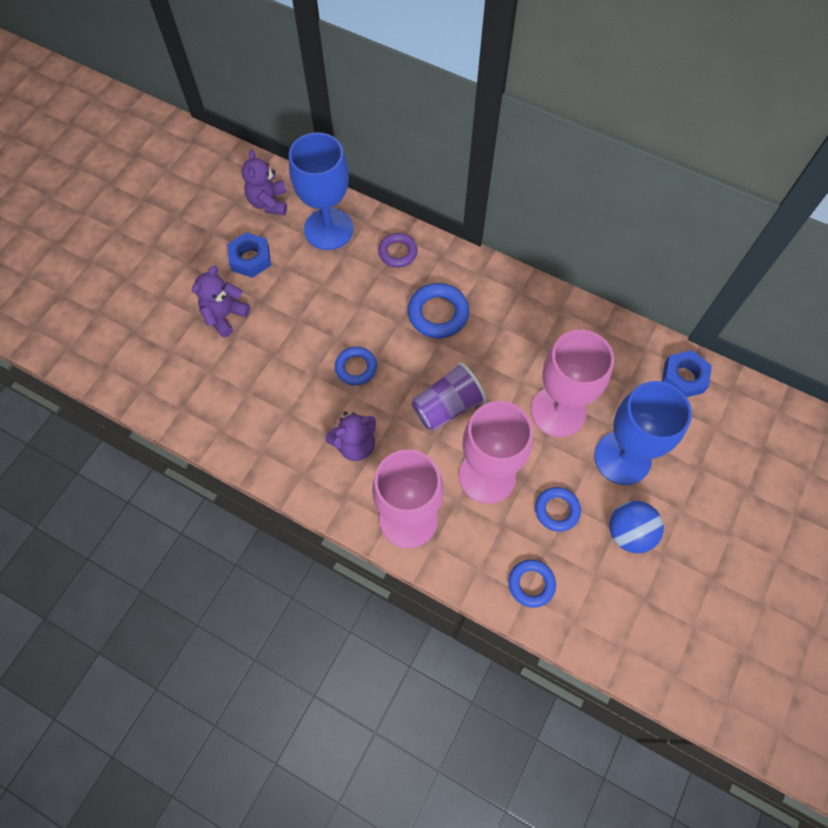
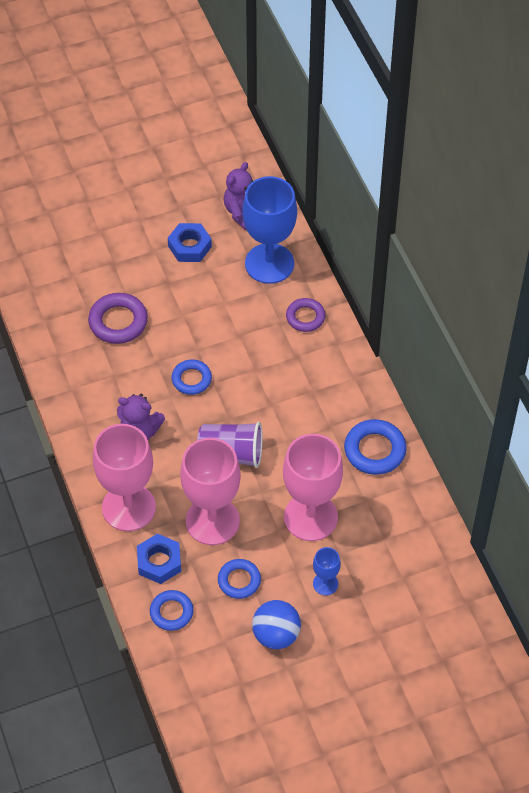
camera: 40 degrees right, 10 degrees down
purple teddy bear [192,266,250,338] -> none
blue ring [408,283,469,338] -> blue ring moved to [344,419,407,475]
blue goblet [594,381,692,485] -> blue goblet [313,547,341,595], size x0.46
blue nut [662,350,712,397] -> blue nut moved to [137,534,181,584]
none -> purple ring [88,293,148,344]

